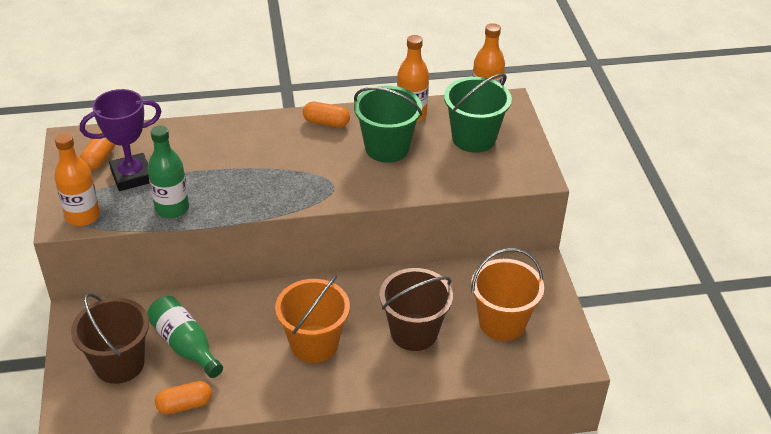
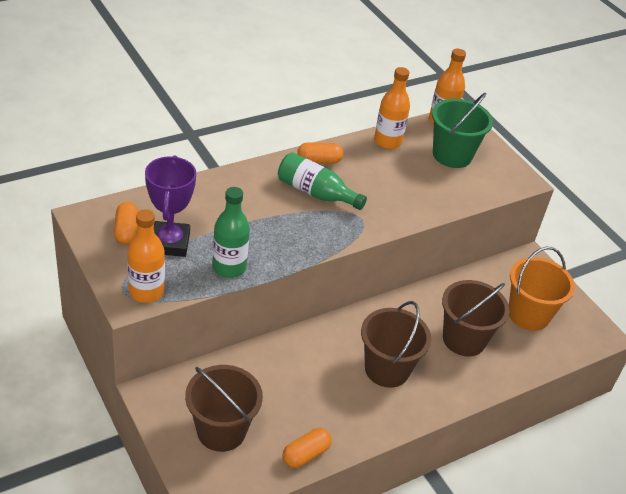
camera: 25 degrees left, 0 degrees up
purple trophy [80,89,162,191] -> purple trophy turned 45 degrees counterclockwise [145,155,196,257]
green bottle [147,296,223,378] -> green bottle moved to [278,152,367,210]
orange bucket [275,275,350,363] -> brown bucket [361,301,431,388]
green bucket [354,86,422,162] -> none

